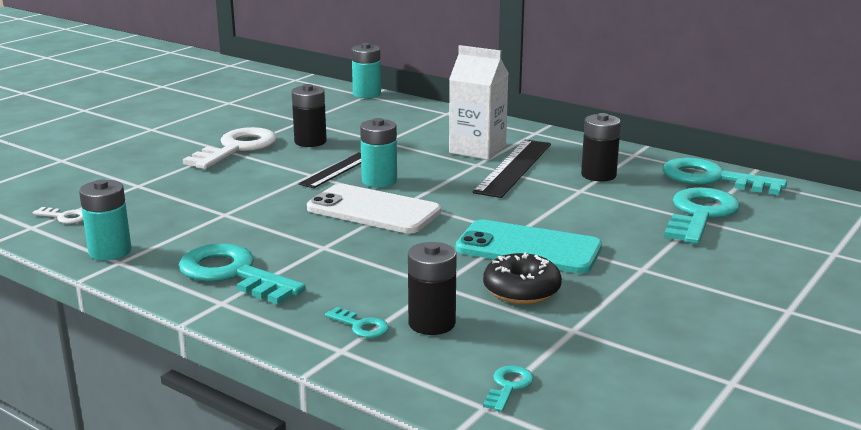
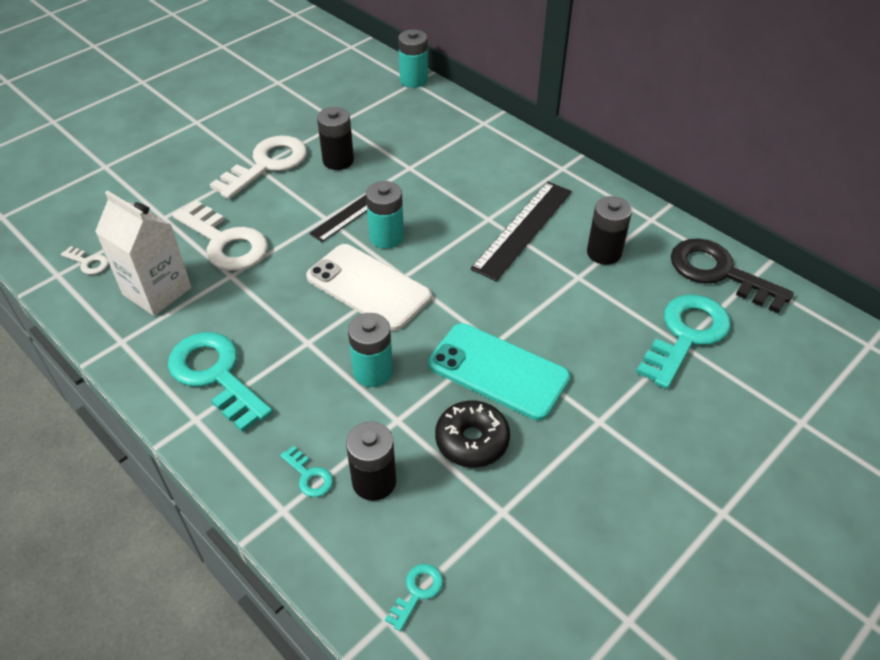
camera: 10 degrees right, 25 degrees up
turquoise battery [79,179,131,260] -> turquoise battery moved to [348,313,393,387]
white carton [449,45,509,160] -> white carton moved to [95,190,191,316]
turquoise key [663,158,787,195] -> black key [671,238,794,313]
none -> white key [173,200,268,271]

